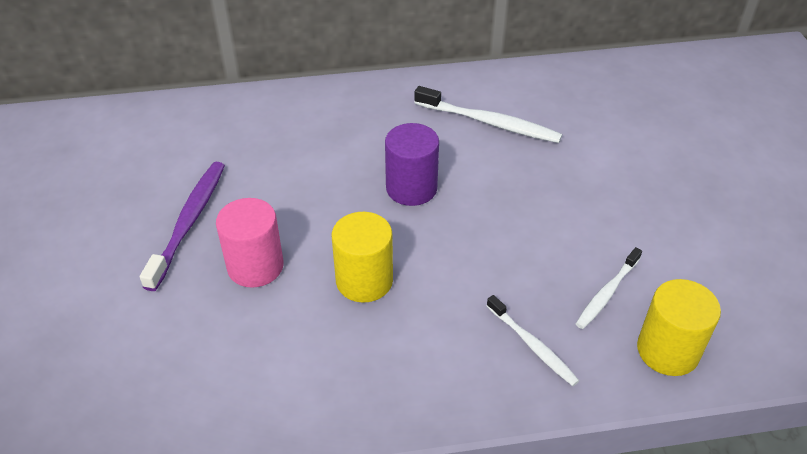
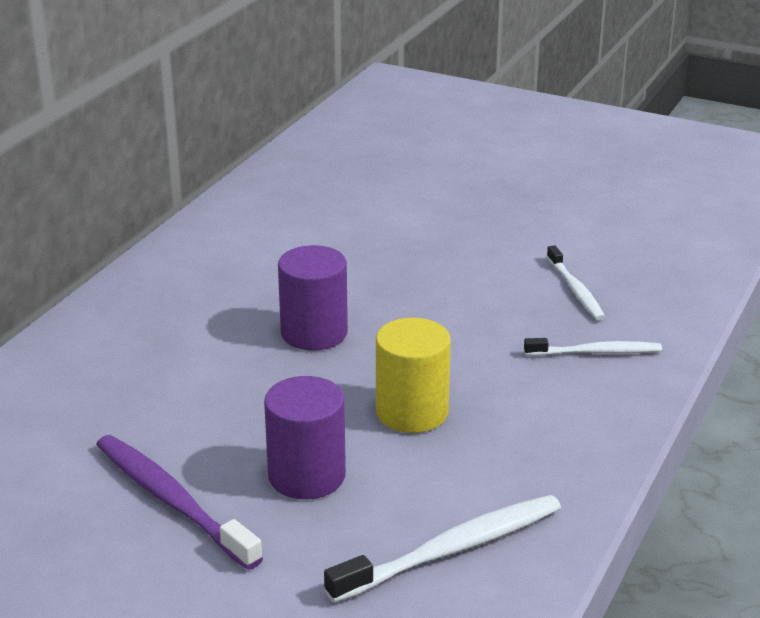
camera: 55 degrees left, 15 degrees down
pink cylinder [216,198,284,288] -> purple cylinder [264,376,346,499]
white toothbrush [414,86,562,143] -> white toothbrush moved to [324,495,561,603]
yellow cylinder [637,279,721,376] -> none

